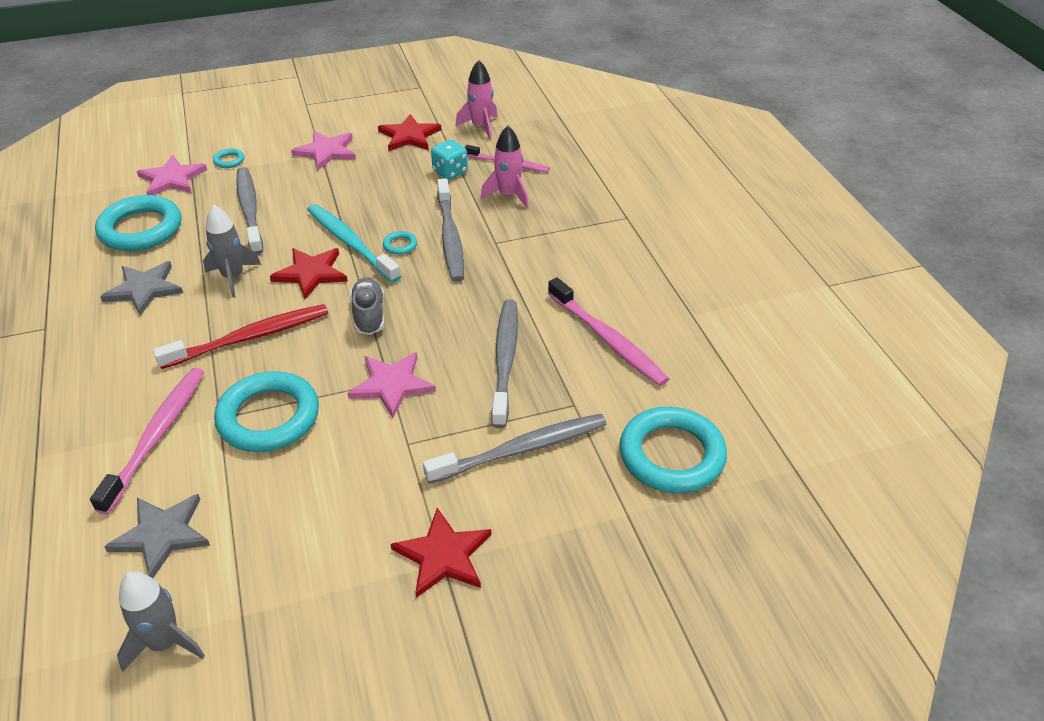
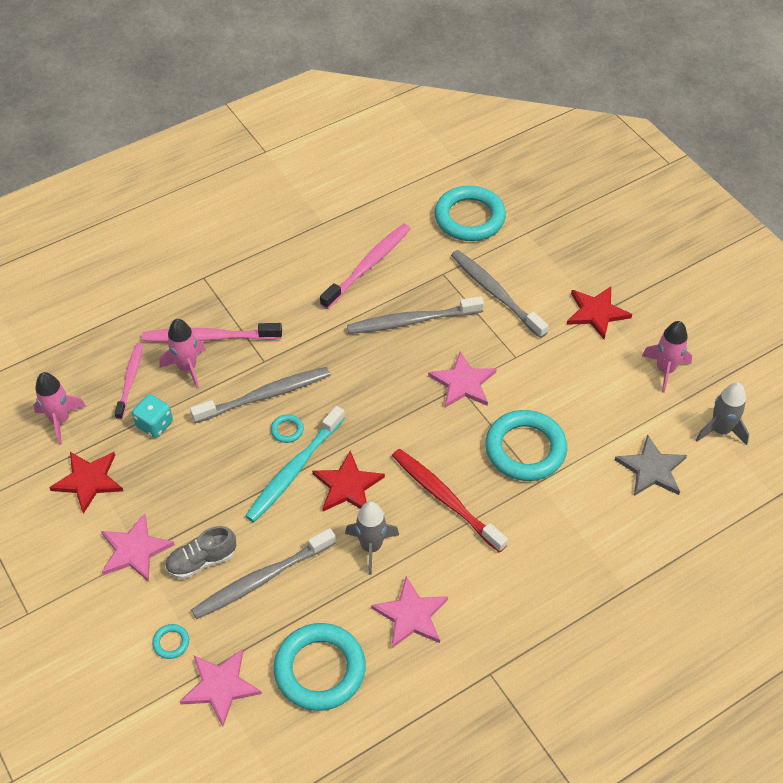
camera: 105 degrees left, 10 degrees up
pink toothbrush [90,368,204,515] -> pink toothbrush moved to [142,323,282,342]
grey star [100,261,183,316] -> pink star [371,576,448,648]
grey shoe [350,277,384,335] -> grey shoe moved to [165,526,236,579]
none -> pink rocket [642,321,692,393]

